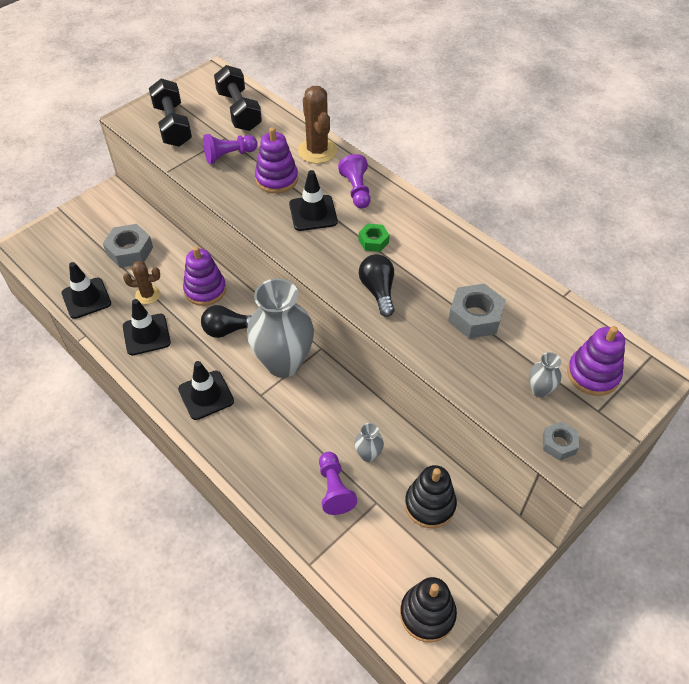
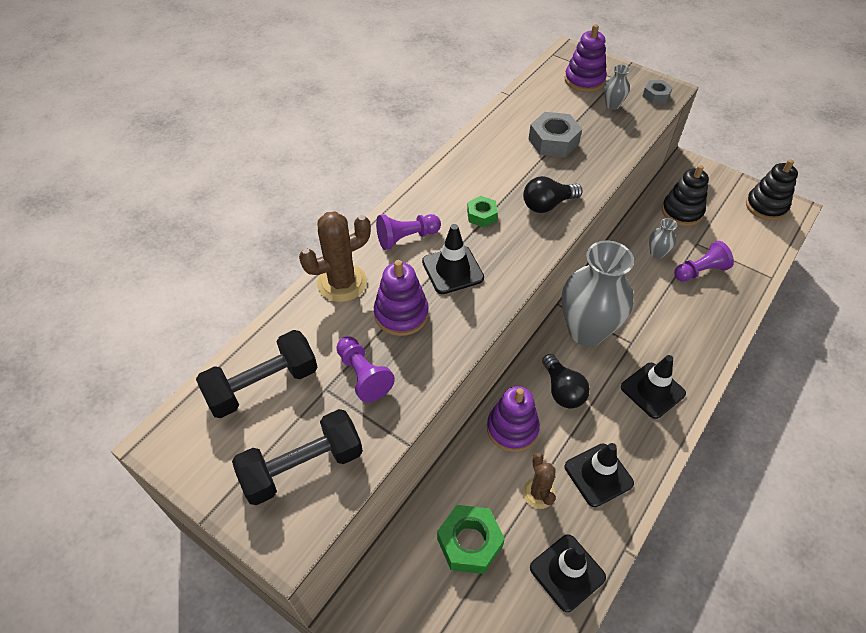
camera: 100 degrees left, 0 degrees up
grey nut [103,224,153,268] -> green nut [437,505,505,574]

